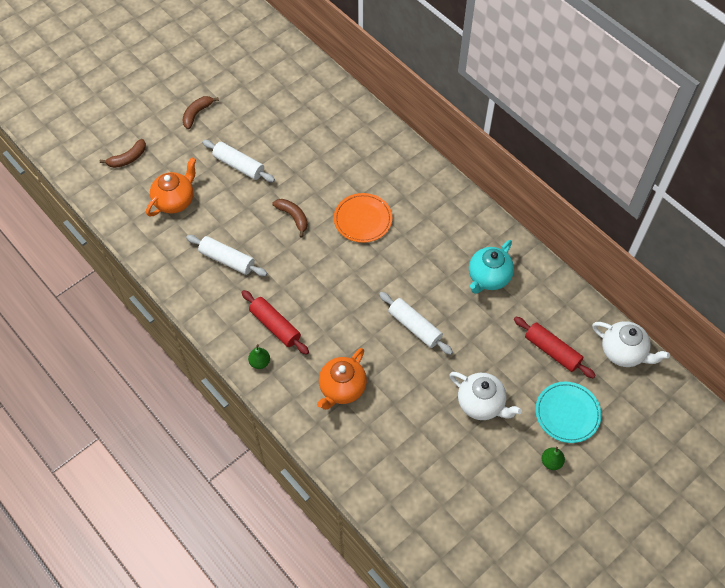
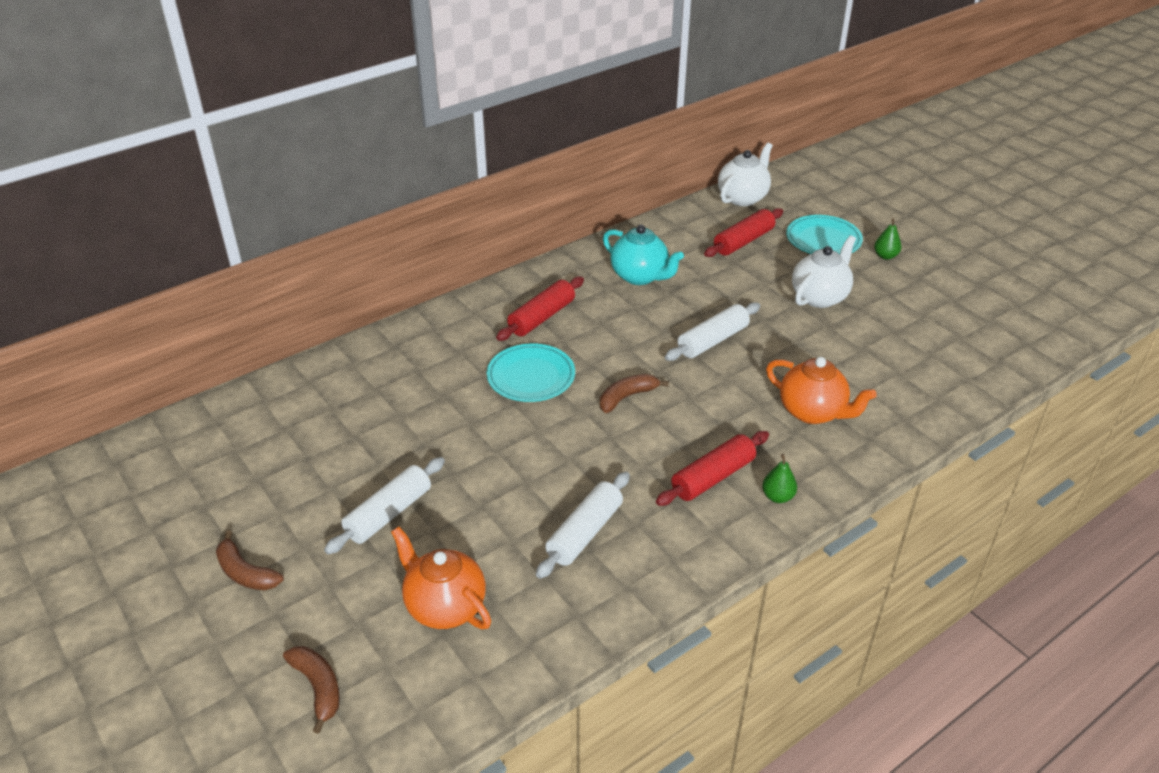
camera: 85 degrees left, 20 degrees down
brown banana [273,199,308,237] -> brown banana moved to [600,374,669,413]
orange plate [334,193,392,243] -> turquoise plate [486,343,575,402]
none -> red rolling pin [496,276,584,341]

